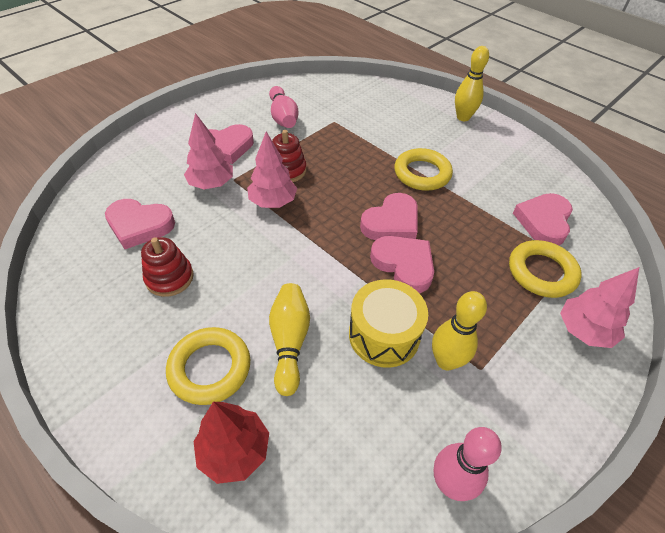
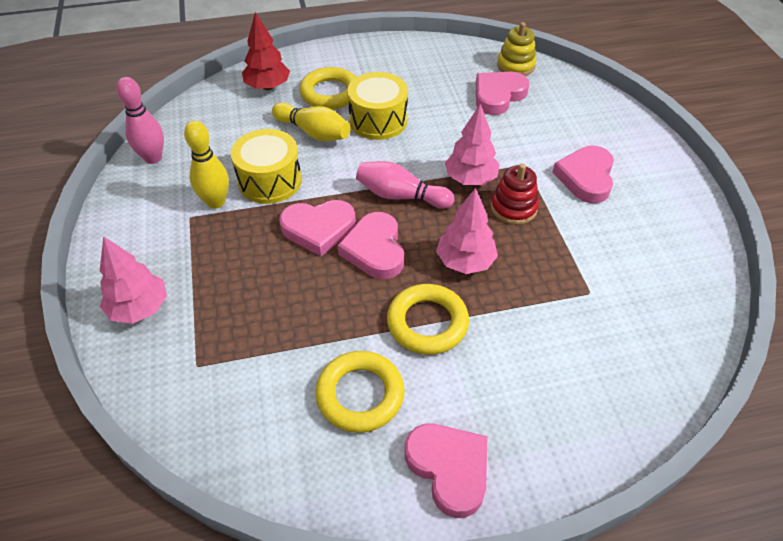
camera: 125 degrees right, 0 degrees up
red stacking toy [141,237,194,297] -> none
pink tree [184,113,233,189] -> pink tree moved to [436,188,498,274]
pink bowling pin [269,86,299,128] -> pink bowling pin moved to [356,161,454,209]
yellow bowling pin [455,46,489,121] -> none
yellow ring [509,240,582,298] -> yellow ring moved to [315,351,405,433]
pink heart [513,193,573,245] -> pink heart moved to [405,424,488,518]
none -> yellow drum [348,72,408,140]
none -> yellow stacking toy [497,22,537,76]

